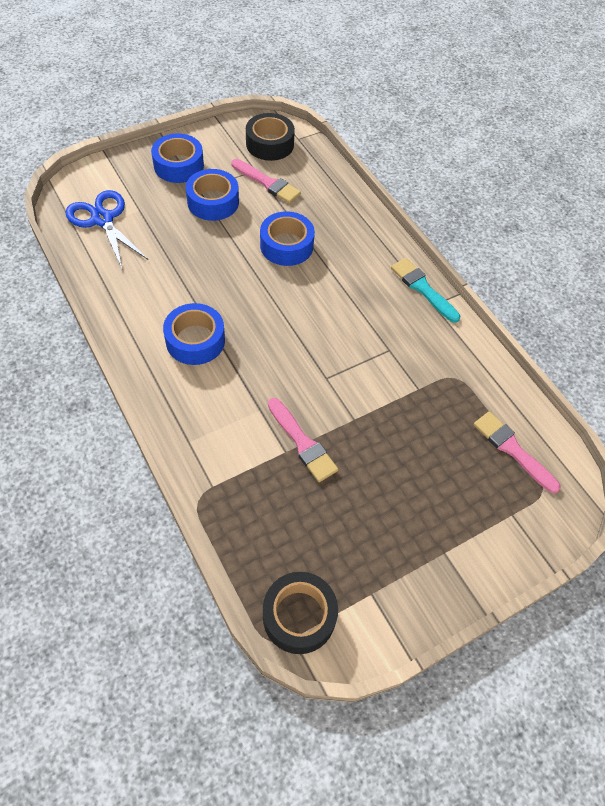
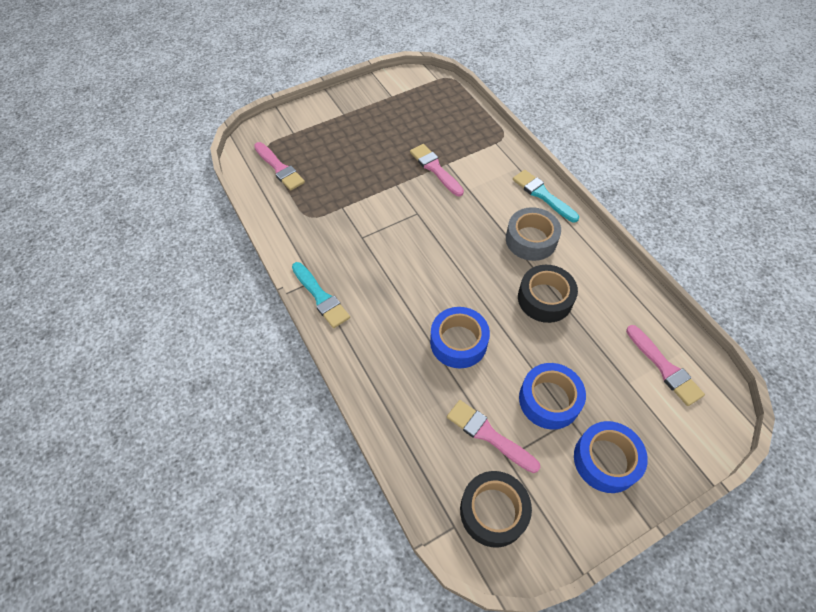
camera: 175 degrees left, 0 degrees up
blue scissors [65,190,148,268] -> pink brush [626,325,705,406]
blue tape [163,303,225,365] -> grey tape [506,207,561,261]
black tape [263,572,338,654] -> black tape moved to [518,265,578,323]
none -> turquoise brush [513,170,579,222]

